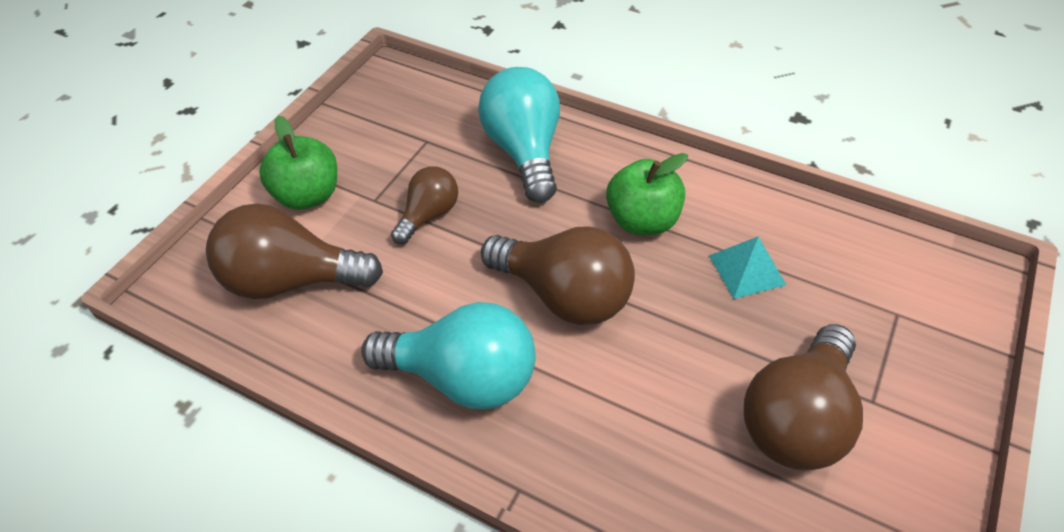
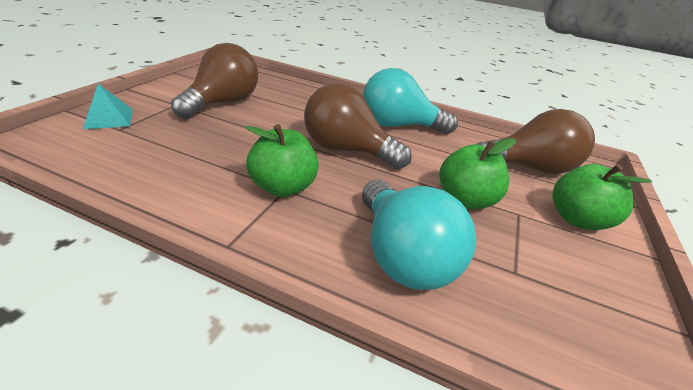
camera: 170 degrees right, 15 degrees down
brown light bulb [391,166,458,244] -> green apple [439,138,516,209]
turquoise pyramid [709,236,786,299] -> turquoise pyramid moved to [83,84,133,129]

